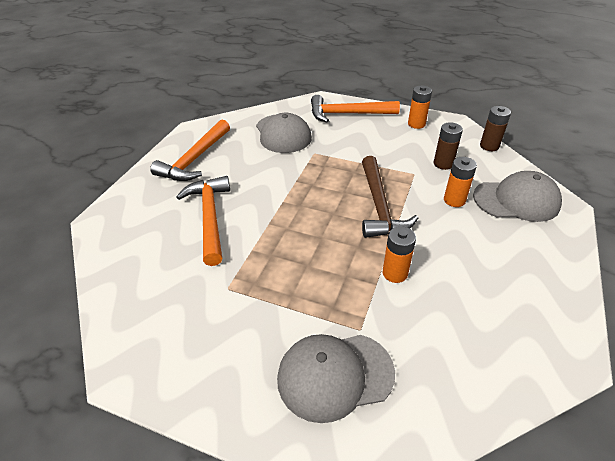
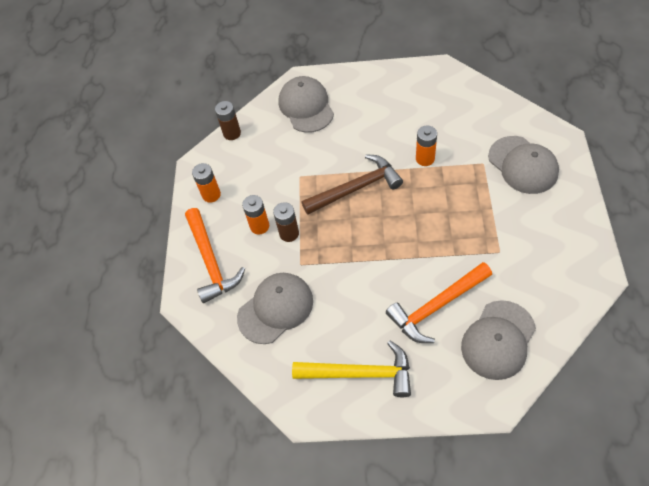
camera: 105 degrees left, 15 degrees up
orange hammer [150,119,230,181] -> yellow hammer [292,341,411,397]
brown battery [434,122,463,170] -> brown battery moved to [273,202,299,242]
orange battery [444,157,477,207] -> orange battery moved to [242,195,269,235]
none -> grey cap [461,300,536,380]

